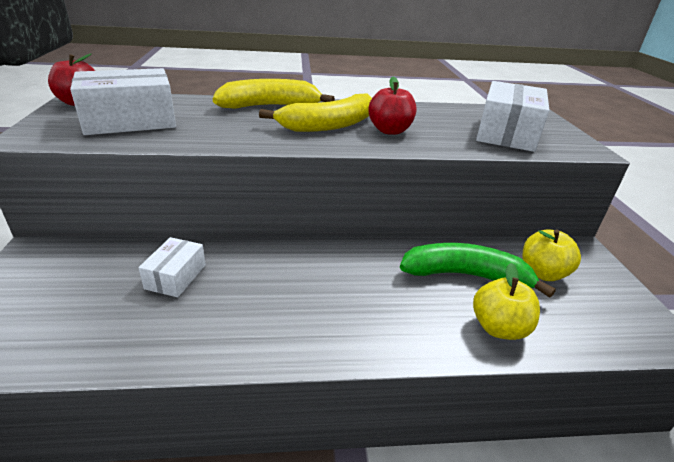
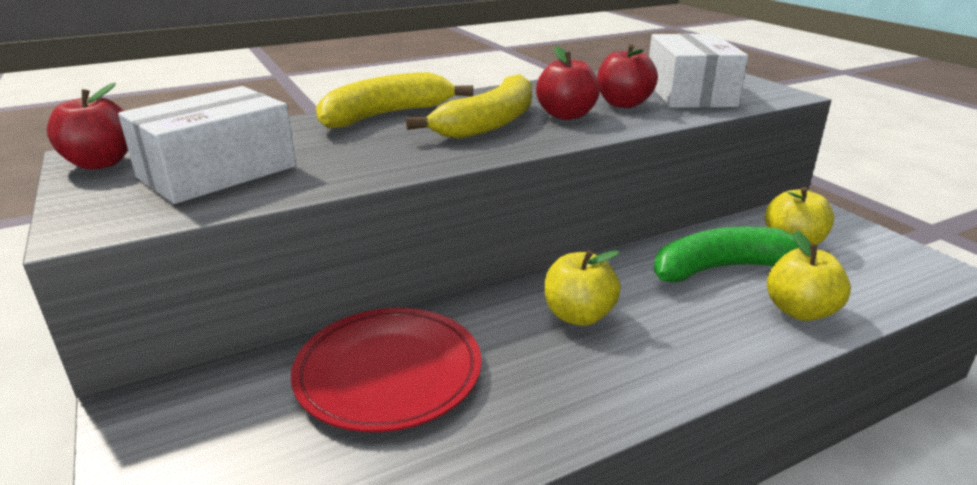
camera: 20 degrees left, 5 degrees down
white box [138,237,206,297] -> red plate [291,308,481,432]
none -> yellow apple [545,250,621,326]
none -> red apple [597,44,658,108]

